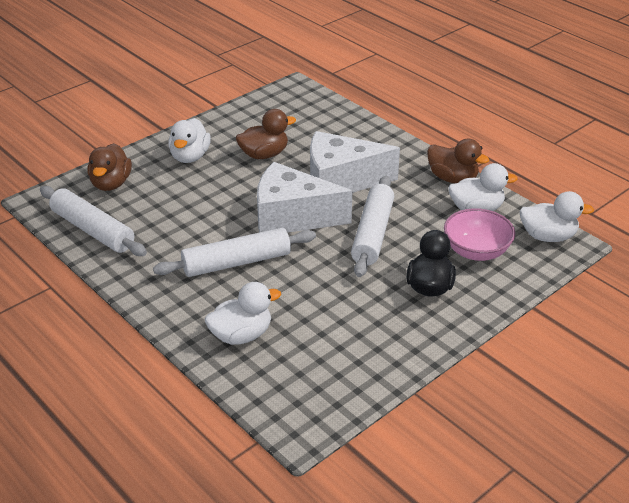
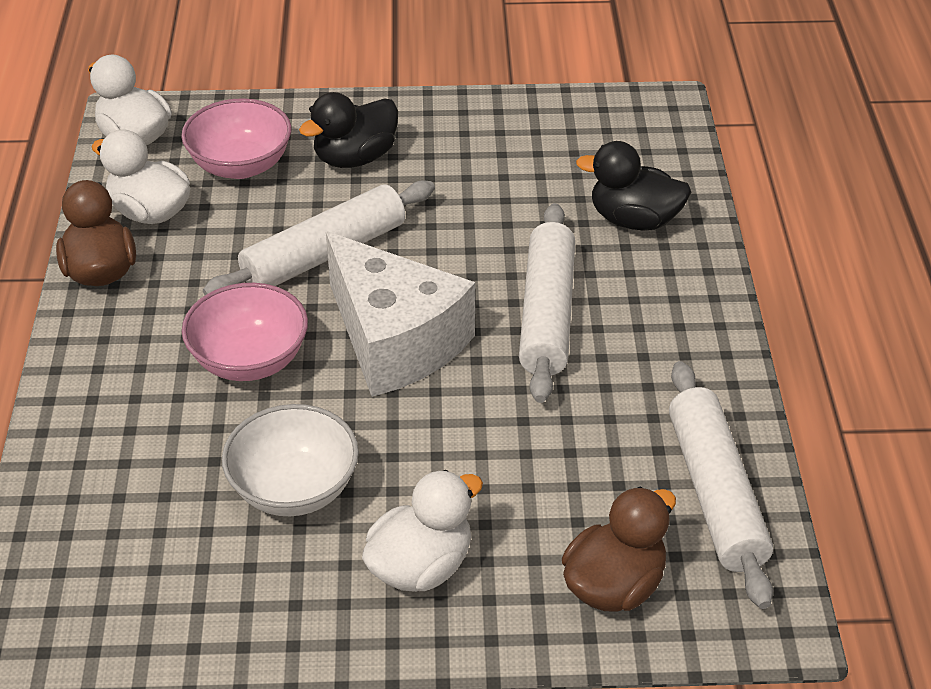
camera: 140 degrees left, 5 degrees up
white rolling pin [153,228,316,277] -> white rolling pin turned 75 degrees clockwise [519,203,575,403]
white duck [205,282,281,345] -> black duck [576,141,691,231]
brown duck [236,109,296,159] -> white bowl [222,404,359,516]
white cheese [310,131,400,193] -> pink bowl [182,283,308,381]

